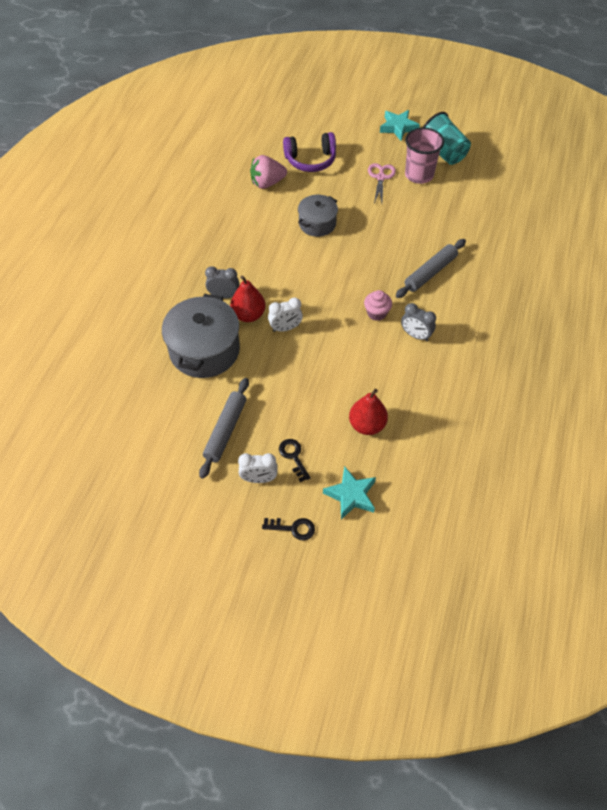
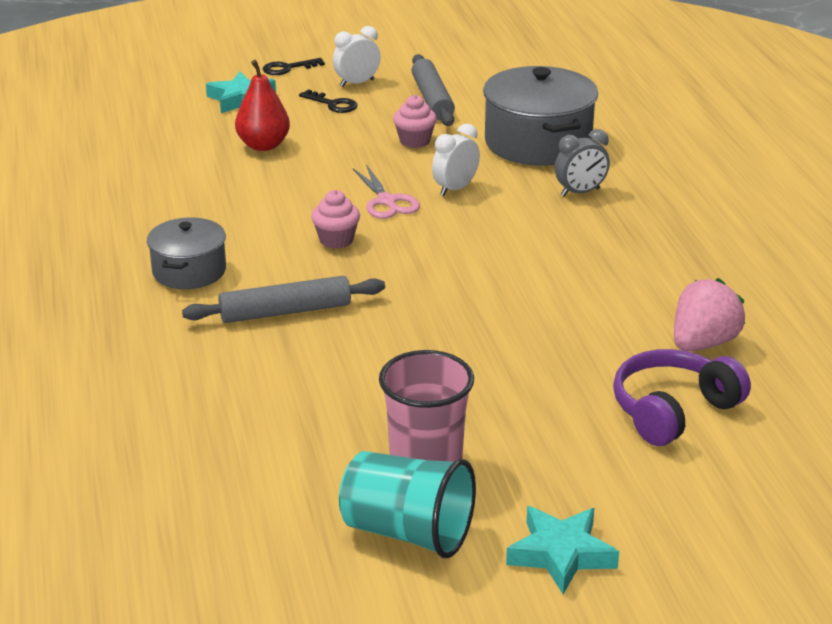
camera: 150 degrees right, 25 degrees down
red pear [230,275,266,322] -> none
grey pot [298,195,338,237] -> grey pot moved to [147,217,226,289]
pink scissors [368,163,396,203] -> pink scissors moved to [353,164,420,219]
grey rolling pin [396,239,466,298] -> grey rolling pin turned 60 degrees clockwise [182,276,385,323]
grey clock [401,303,436,341] -> none
none -> pink cupcake [393,95,437,148]

